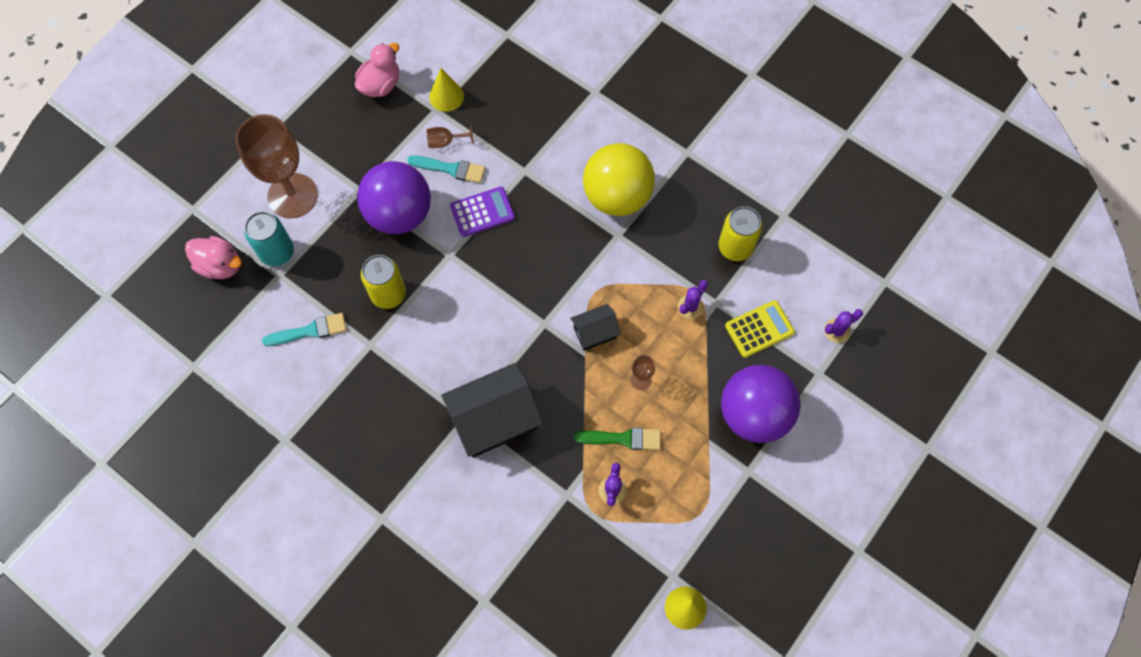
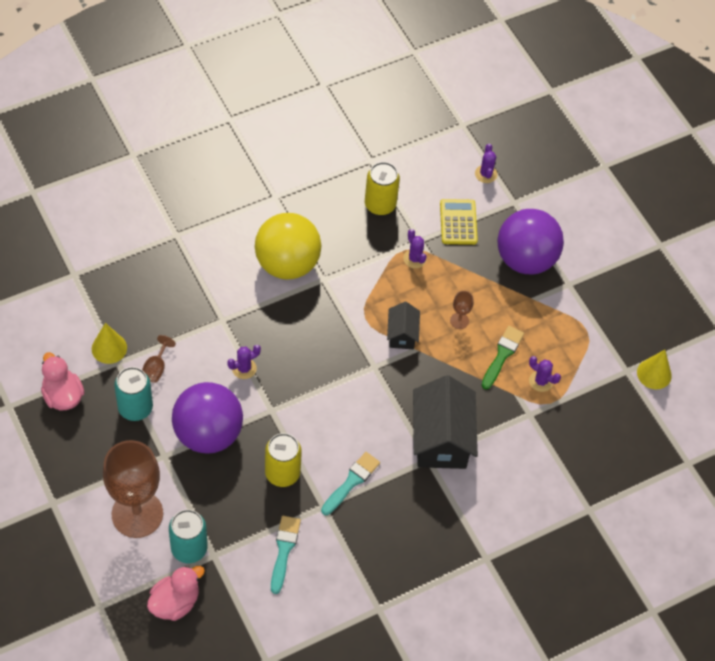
camera: 70 degrees left, 10 degrees down
turquoise brush [407,155,485,183] -> turquoise brush moved to [321,452,380,515]
purple calculator [450,187,515,237] -> purple cactus [227,345,261,379]
none -> turquoise can [114,367,153,421]

